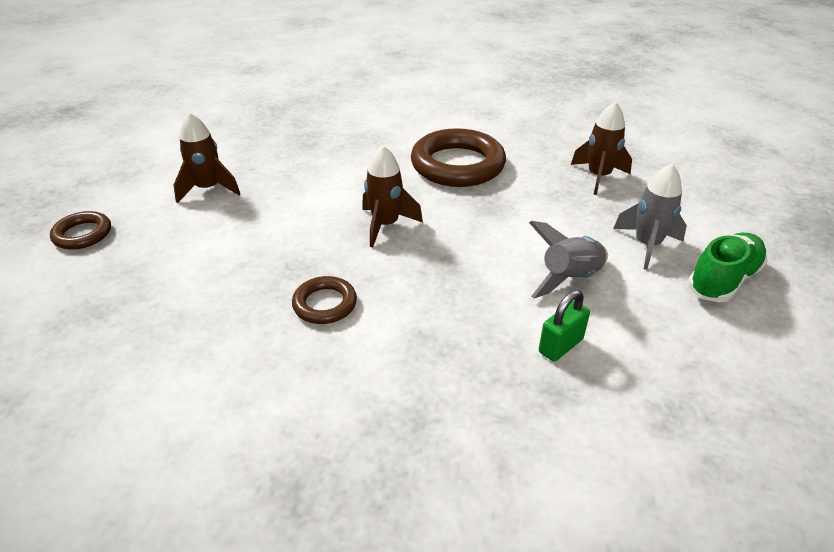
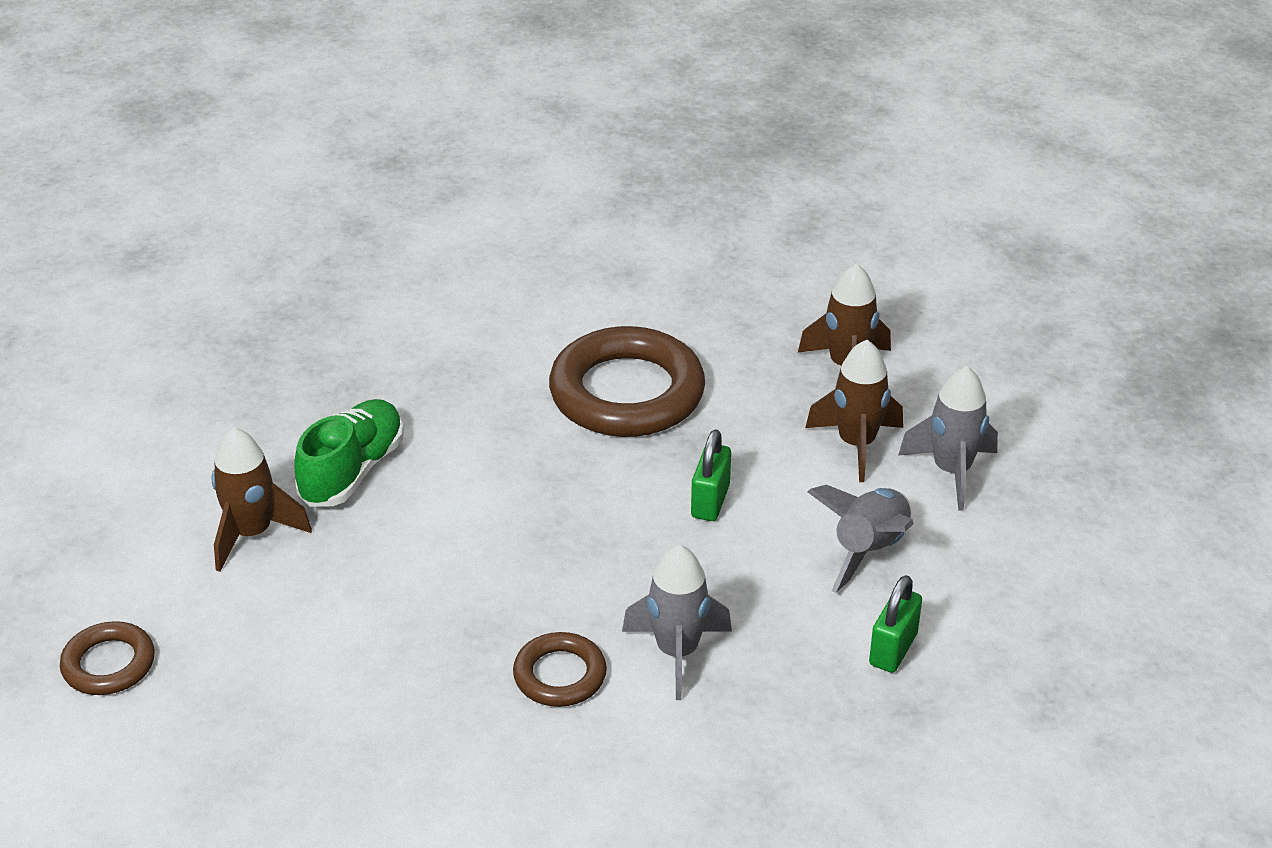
camera: 20 degrees left, 0 degrees up
brown rocket [362,145,423,248] -> brown rocket moved to [805,340,903,482]
green shoe [688,233,768,303] -> green shoe moved to [294,399,404,507]
none -> grey rocket [622,545,732,700]
none -> green padlock [691,429,731,521]

